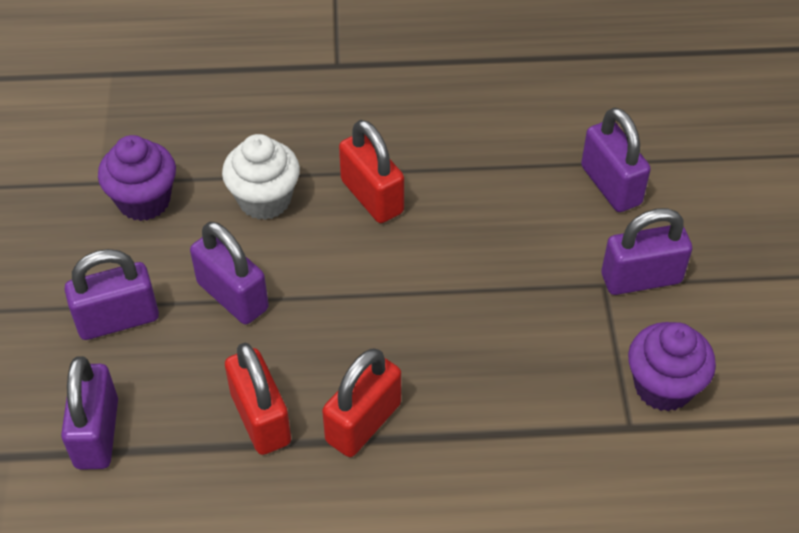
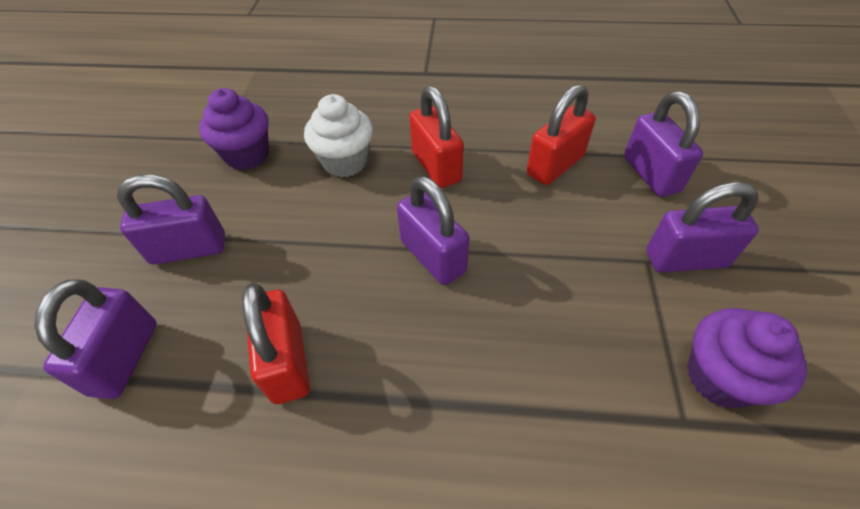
camera: 10 degrees right, 0 degrees up
purple padlock [190,222,269,324] -> purple padlock moved to [397,176,469,285]
red padlock [322,349,401,457] -> red padlock moved to [527,84,596,185]

